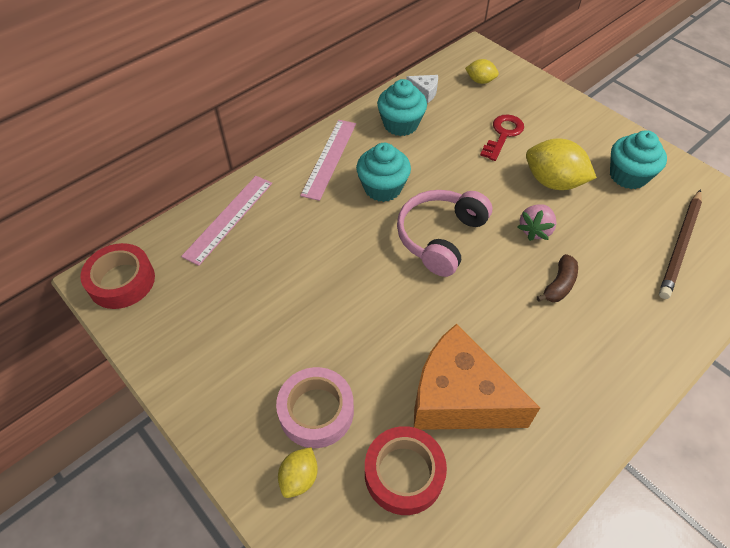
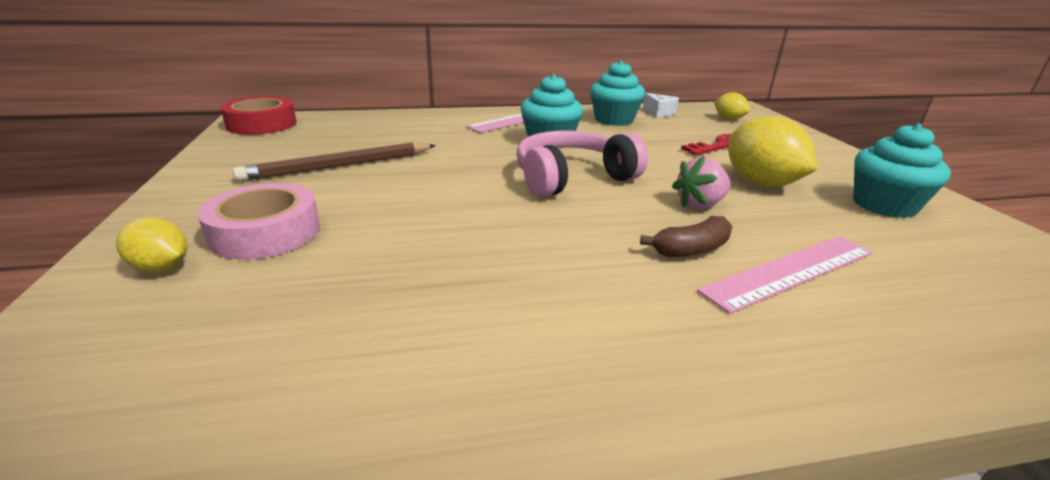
camera: 30 degrees right, 25 degrees down
pink ruler [181,176,272,266] -> pink ruler moved to [697,236,873,314]
yellow lemon [278,447,318,498] -> yellow lemon turned 60 degrees clockwise [116,217,188,273]
red tape [365,426,447,515] -> none
orange cheese [414,324,540,430] -> none
brown pencil [659,189,702,299] -> brown pencil moved to [233,143,436,181]

